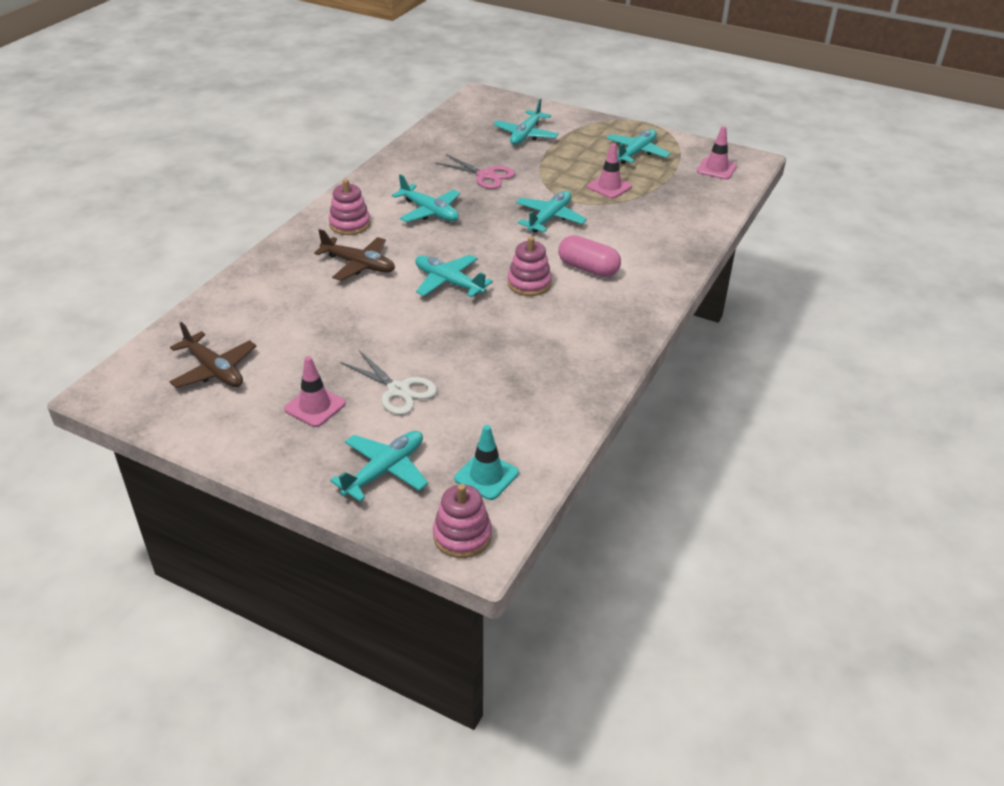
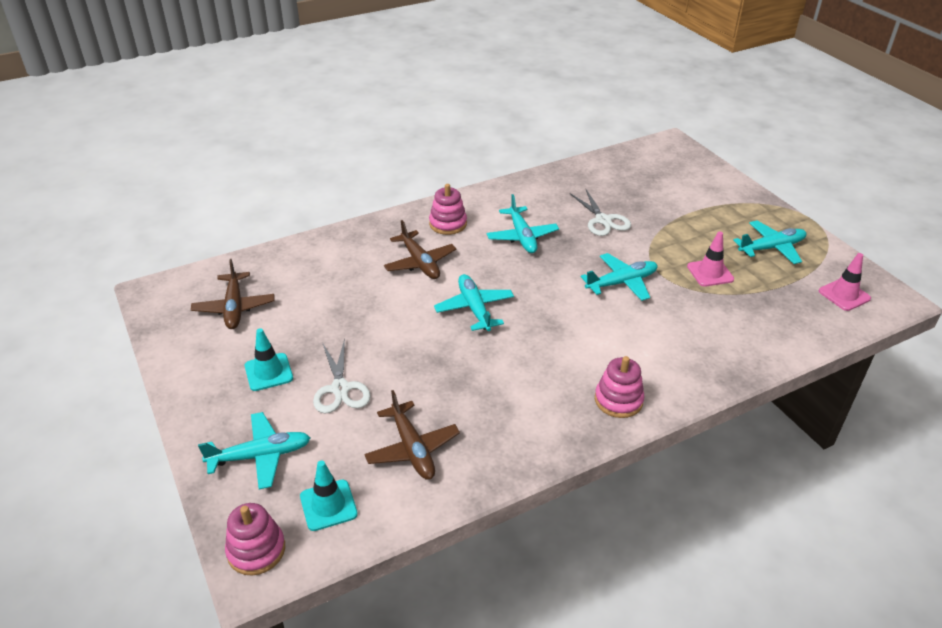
camera: 35 degrees right, 0 degrees up
pink traffic cone [284,356,346,427] -> turquoise traffic cone [245,328,293,391]
pink scissors [435,154,515,189] -> white scissors [570,190,631,236]
turquoise plane [493,99,559,145] -> none
pink stacking toy [507,237,552,296] -> pink stacking toy moved to [595,356,644,418]
pink capsule [558,235,621,277] -> none
none -> brown plane [364,390,460,480]

